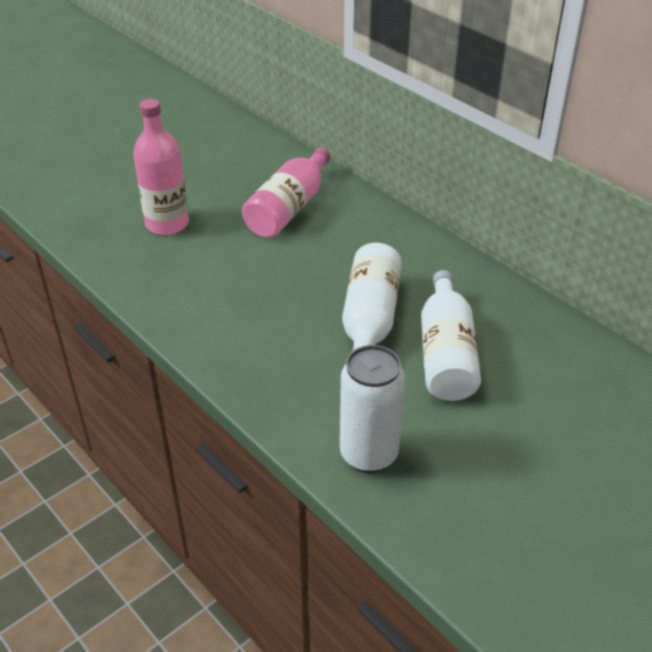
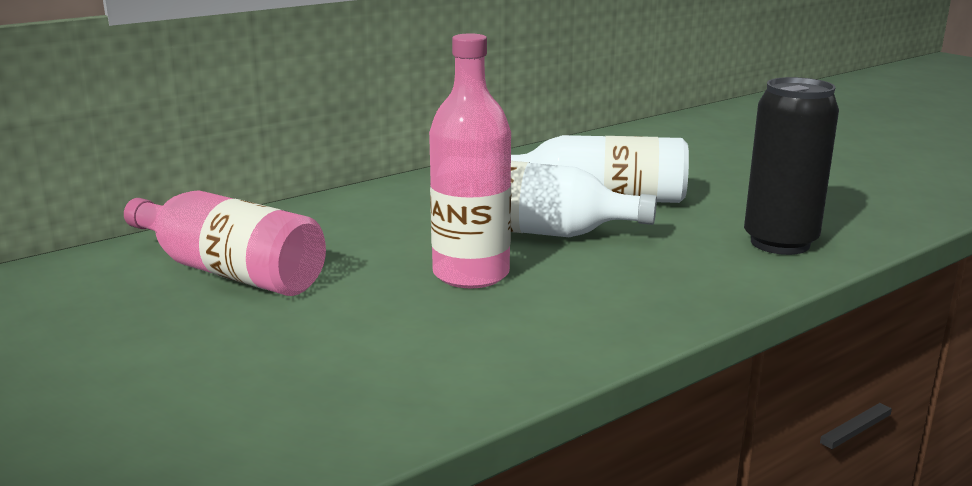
camera: 85 degrees left, 20 degrees down
pink bottle [133,99,189,235] -> pink bottle moved to [429,34,511,288]
white can [340,345,405,473] -> black can [744,77,839,255]

